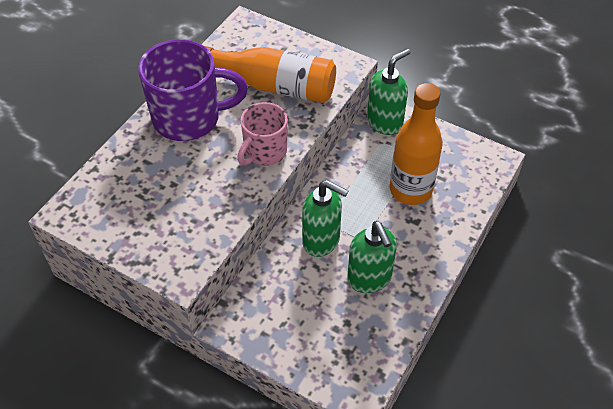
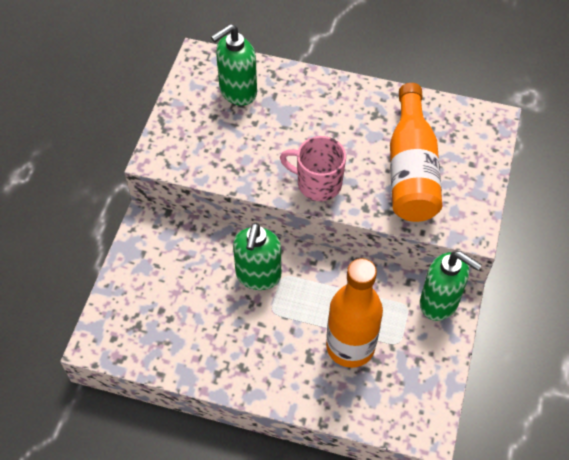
camera: 75 degrees right, 5 degrees up
purple mug [138,39,248,141] -> none
green soap dispenser [347,221,397,293] -> green soap dispenser moved to [211,24,257,106]

